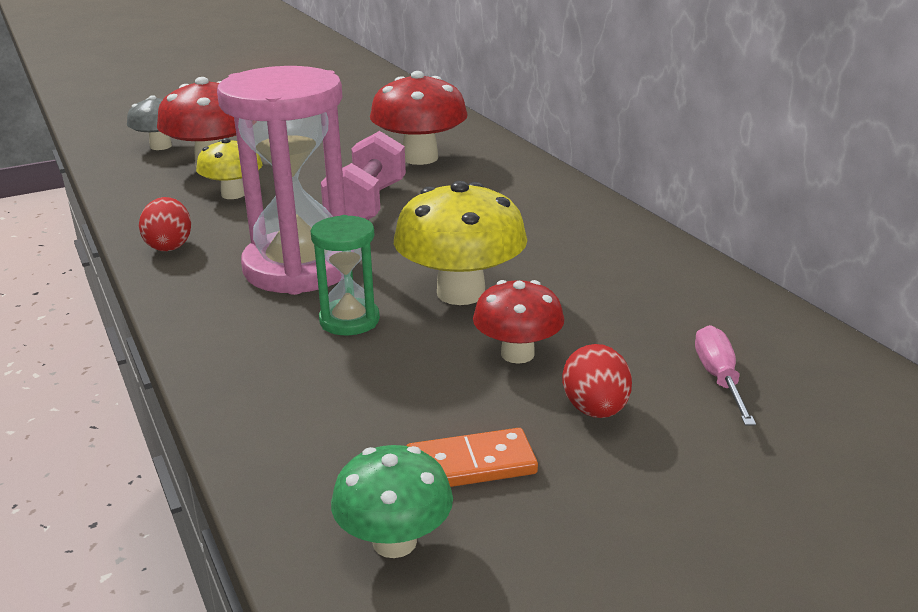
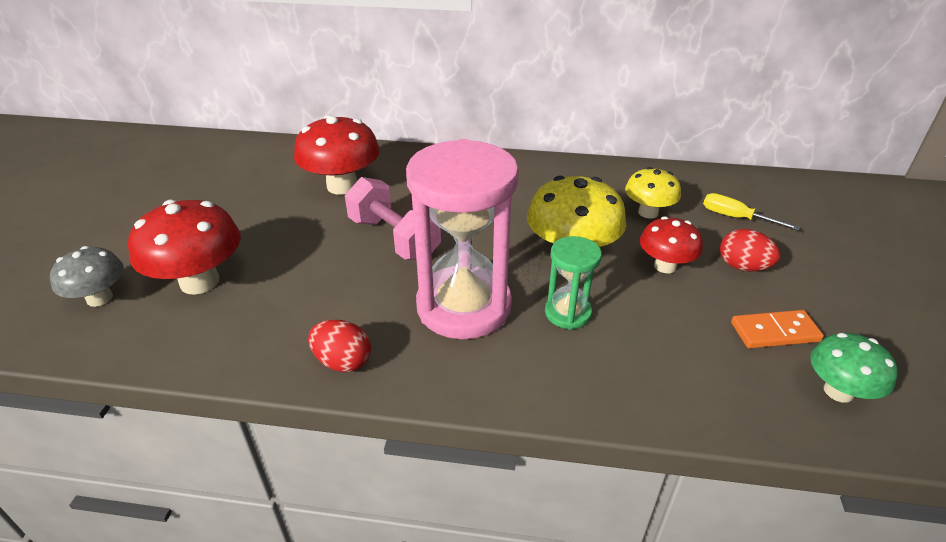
camera: 55 degrees left, 10 degrees up
yellow mushroom [196,138,263,199] -> yellow mushroom moved to [625,167,681,219]
orange domino [406,428,538,487] -> orange domino turned 60 degrees clockwise [731,310,824,348]
pink screwdriver [695,325,756,426] -> yellow screwdriver [703,193,800,230]

